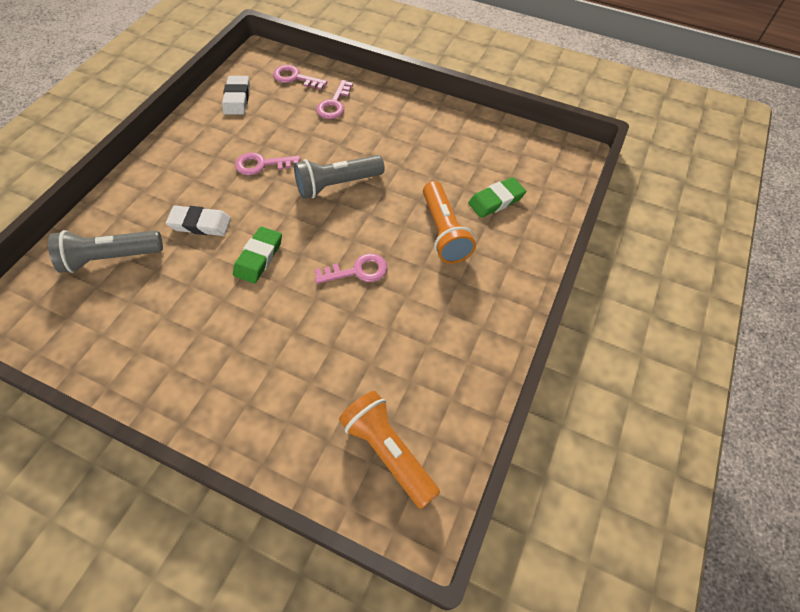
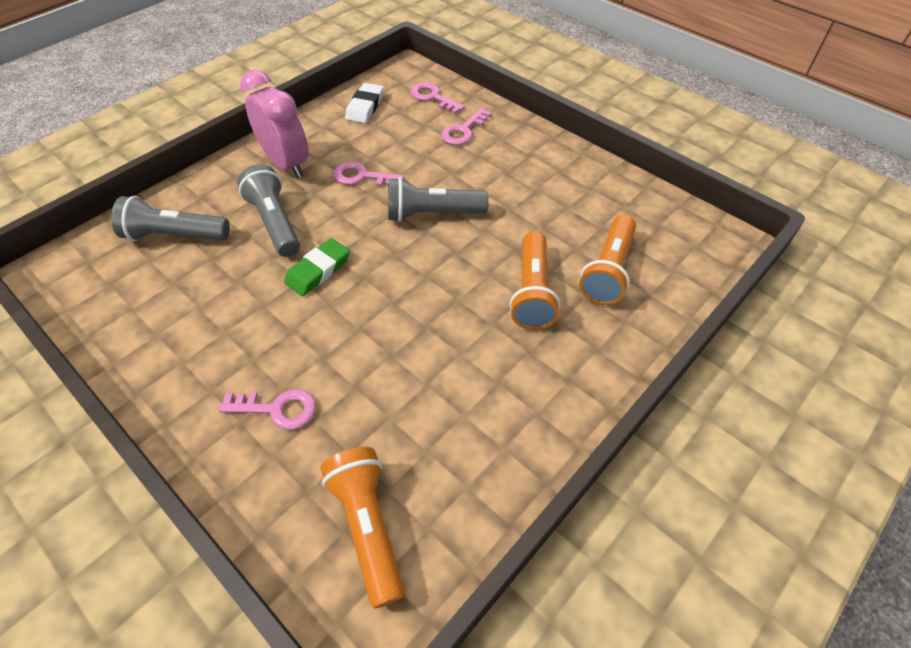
camera: 20 degrees right, 5 degrees down
white eraser [166,206,231,236] -> grey flashlight [237,164,300,257]
pink key [315,253,388,284] -> pink key moved to [218,389,316,430]
green eraser [468,177,526,218] -> orange flashlight [579,215,636,305]
none -> pink clock [240,70,309,178]

